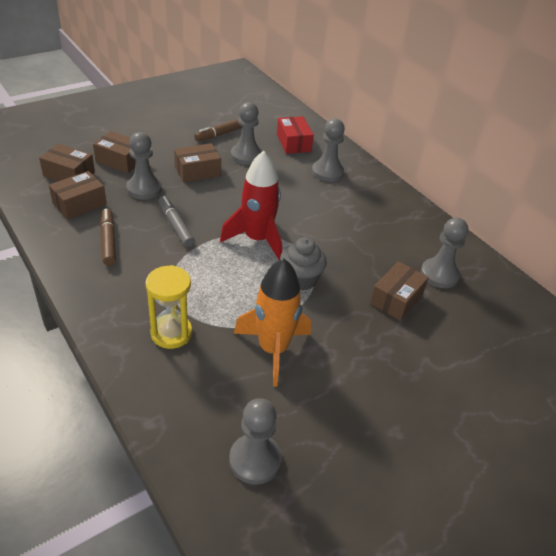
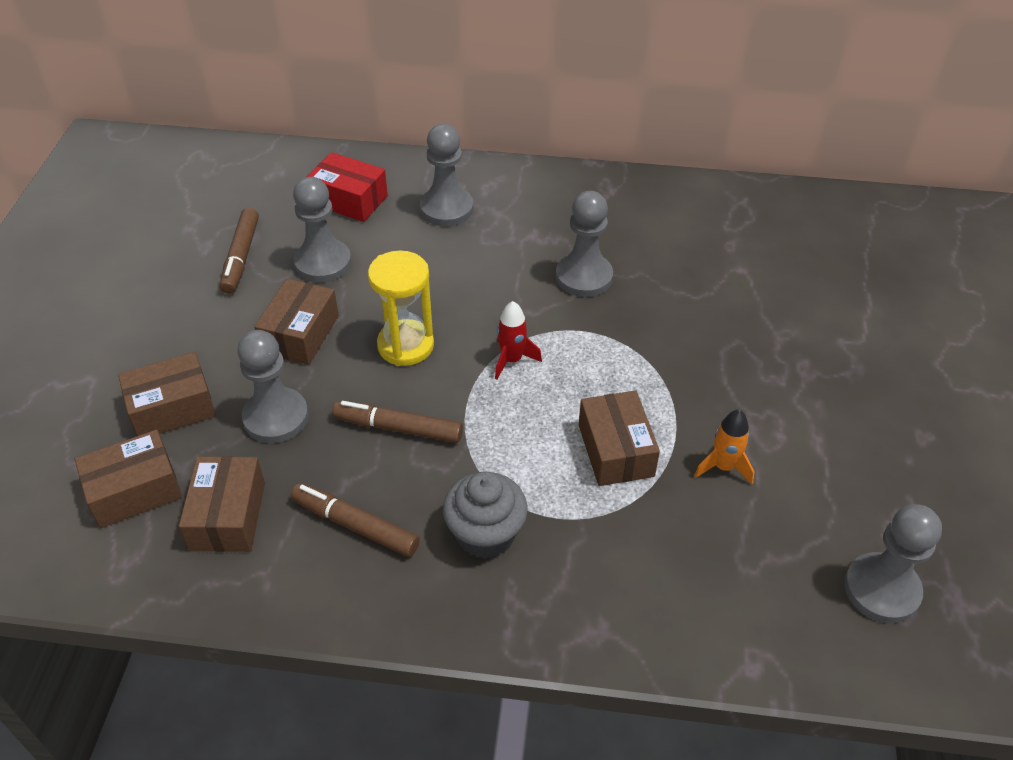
camera: 45 degrees left, 5 degrees up
yellow hourglass [146,265,192,349] -> yellow hourglass moved to [368,251,434,366]
grey marker [159,196,195,247] -> brown marker [332,401,463,443]
red rocket [220,151,282,260] -> red rocket [495,301,542,380], size x0.48
orange rocket [234,258,311,387] -> orange rocket [694,409,755,484], size x0.48
grey cupcake [280,237,327,291] -> grey cupcake moved to [443,472,528,559]
brown box [370,261,429,321] -> brown box moved to [579,390,660,486]
grey pawn [421,218,468,288] -> grey pawn moved to [556,191,613,297]

